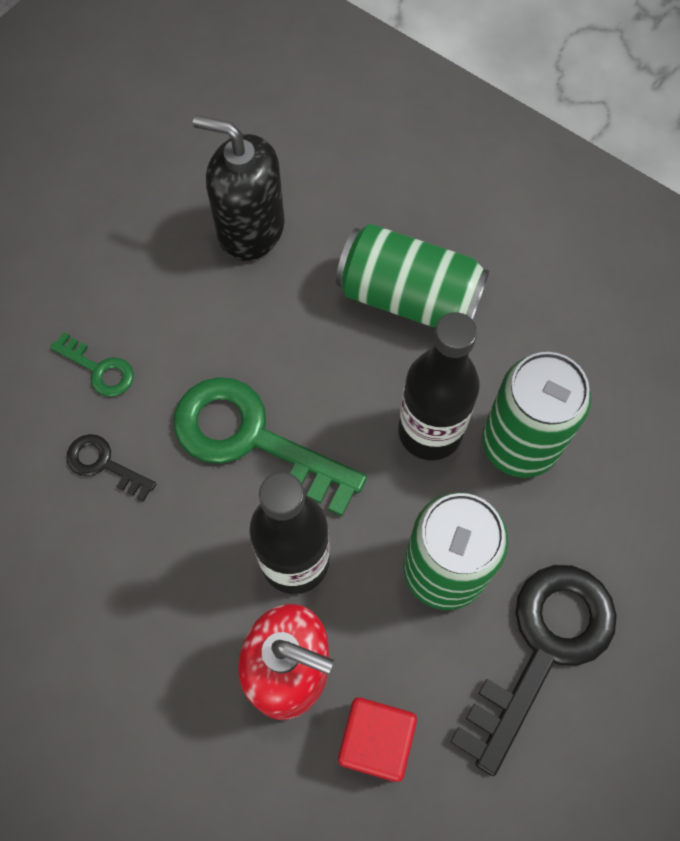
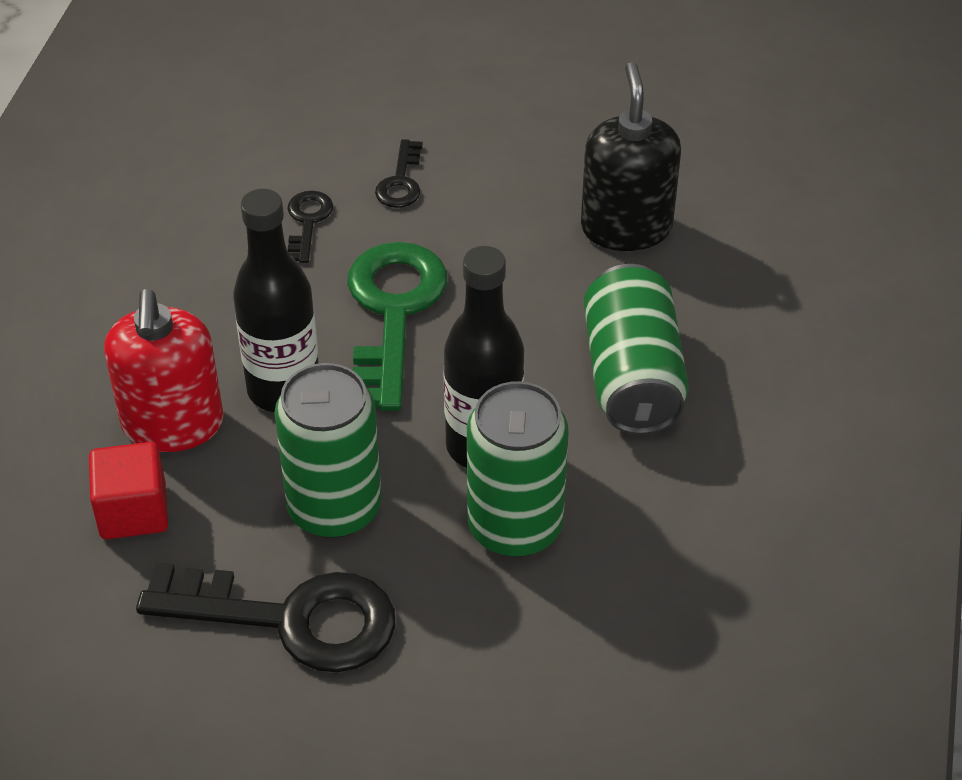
camera: 65 degrees right, 20 degrees down
green key [50,332,134,397] -> black key [375,139,423,208]

